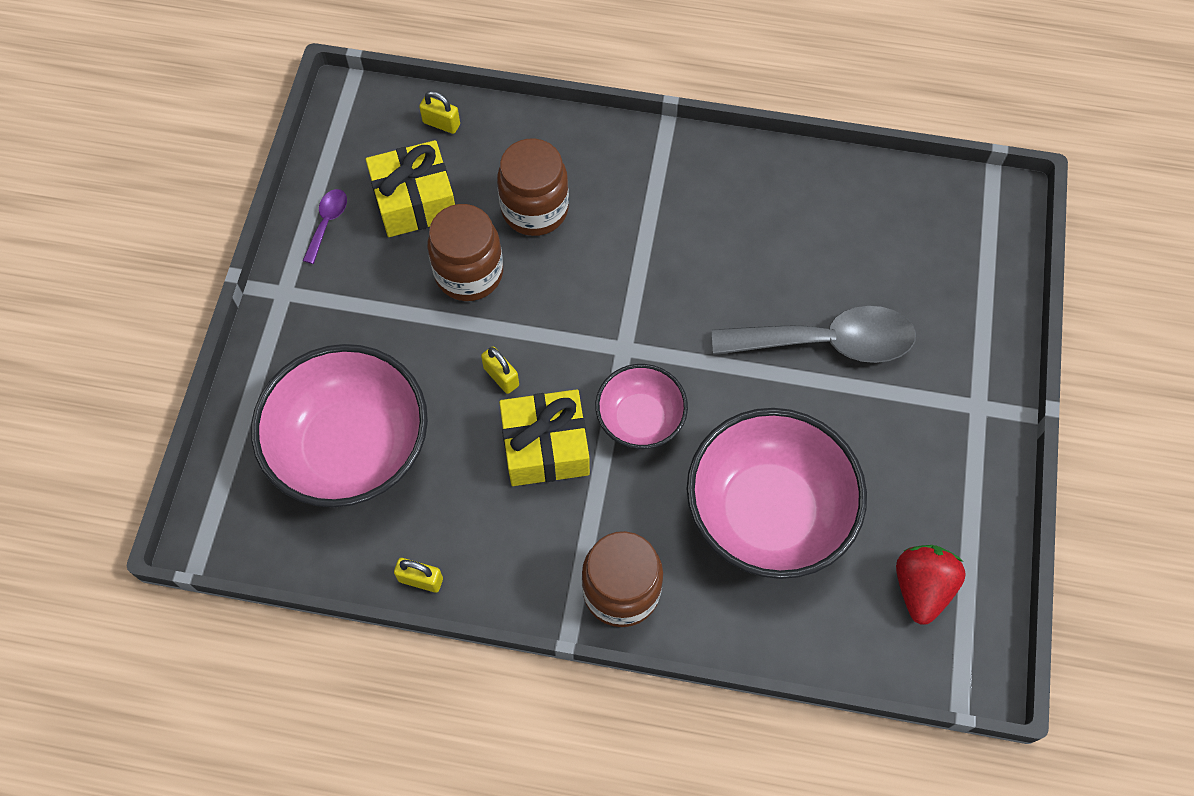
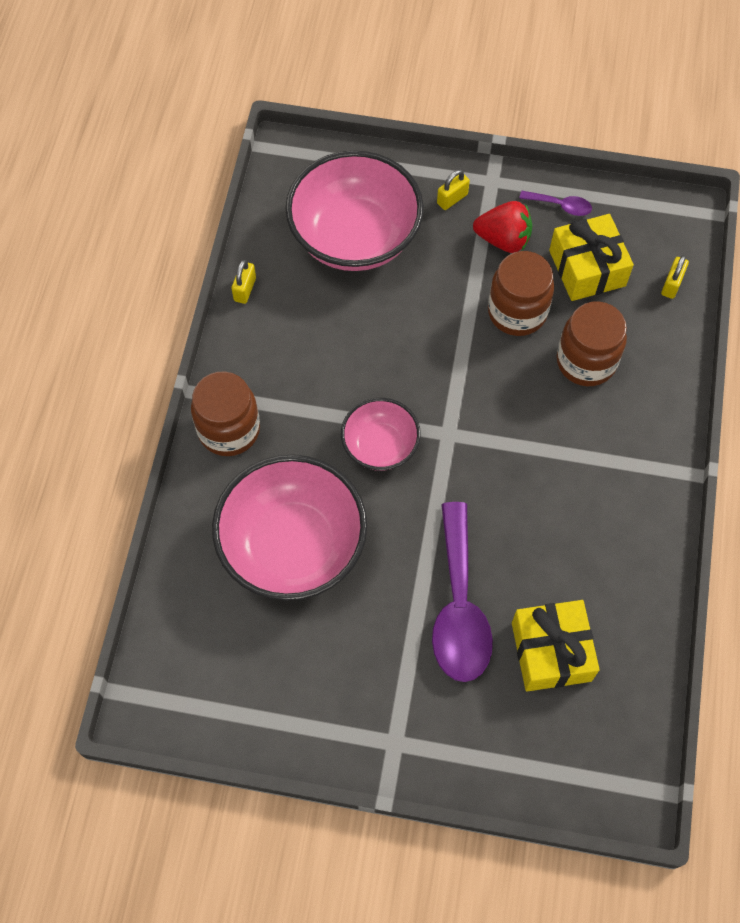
camera: 90 degrees right, 0 degrees up
yellow padlock [481,347,519,394] -> yellow padlock moved to [437,170,470,210]
yellow gift [499,389,590,486] -> yellow gift moved to [512,600,600,692]
grey spoon [712,306,916,363] -> purple spoon [432,502,493,682]
red strawberry [896,545,966,625] -> red strawberry moved to [473,201,532,253]

